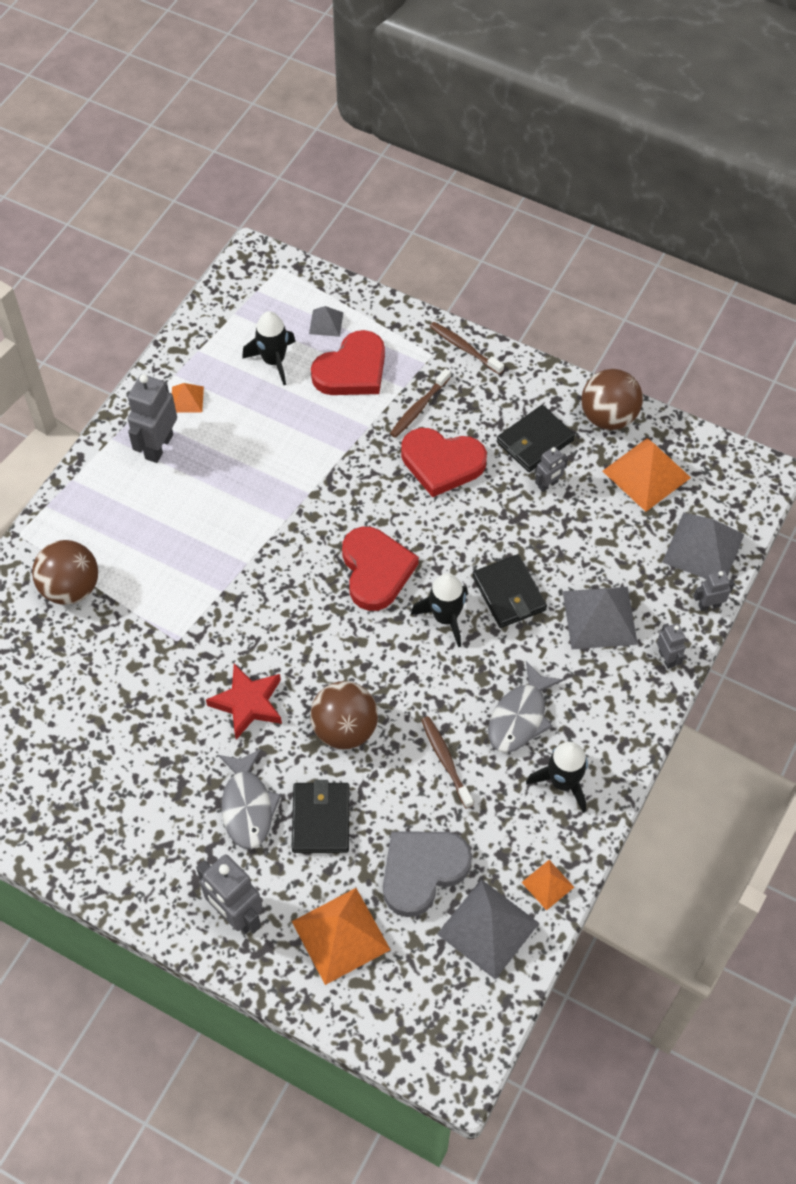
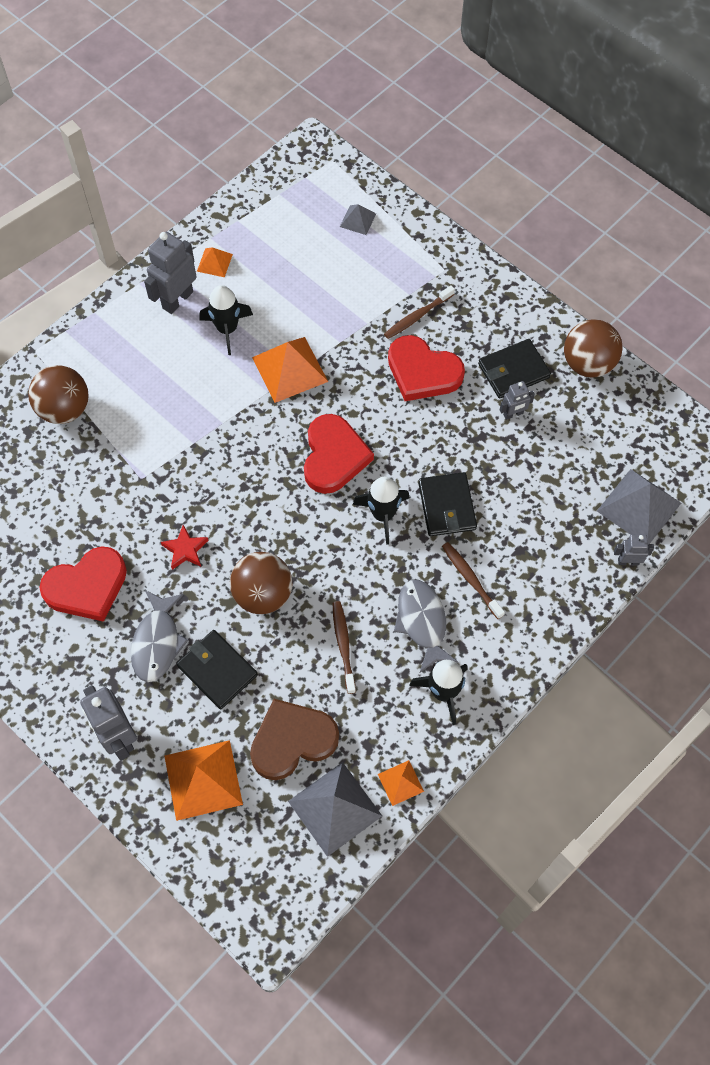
camera: 15 degrees right, 5 degrees up
red star [206,664,282,740] -> red star [161,525,209,570], size x0.66
black rocket [242,311,296,385] -> black rocket moved to [200,285,253,355]
black wallet [292,780,350,853] -> black wallet turned 60 degrees counterclockwise [177,630,258,709]
red heart [311,330,385,395] -> red heart moved to [39,546,127,622]
grey heart [383,831,472,917] -> brown heart [250,699,339,780]
brown toothbrush [430,322,504,375] -> brown toothbrush moved to [442,542,505,619]
grey fish [488,661,564,753] -> grey fish turned 120 degrees clockwise [394,580,458,672]
grey pyramid [563,587,638,649] -> none
orange pyramid [603,438,691,512] -> orange pyramid moved to [252,337,328,403]
grey robot [657,623,686,669] -> none

